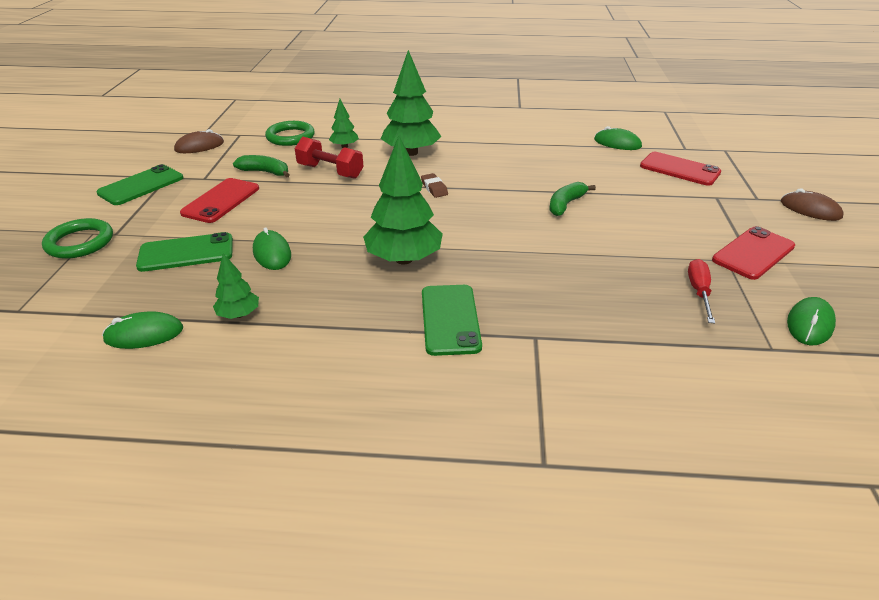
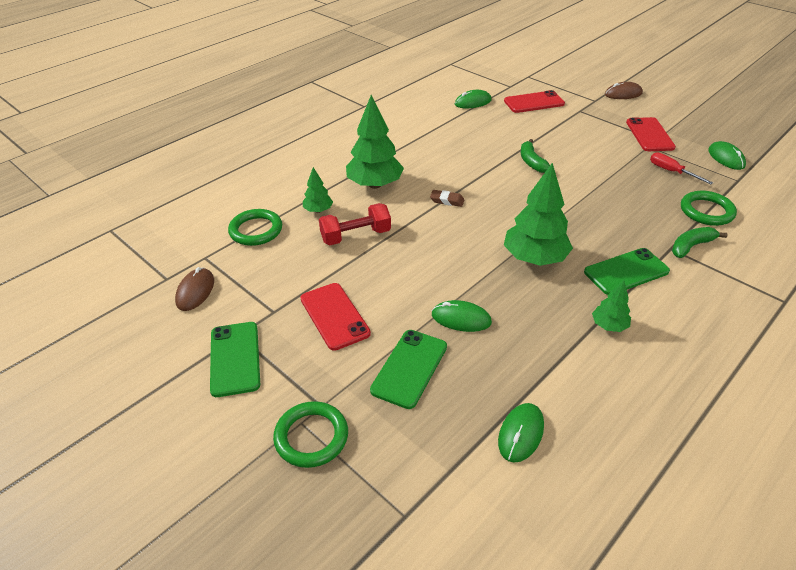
camera: 50 degrees left, 5 degrees up
green tree [213,253,259,319] -> green tree moved to [592,280,631,332]
green banana [233,155,290,178] -> green banana moved to [672,227,728,258]
green phone [422,285,482,356] -> green phone turned 60 degrees counterclockwise [584,248,670,295]
none -> green ring [681,191,737,226]

